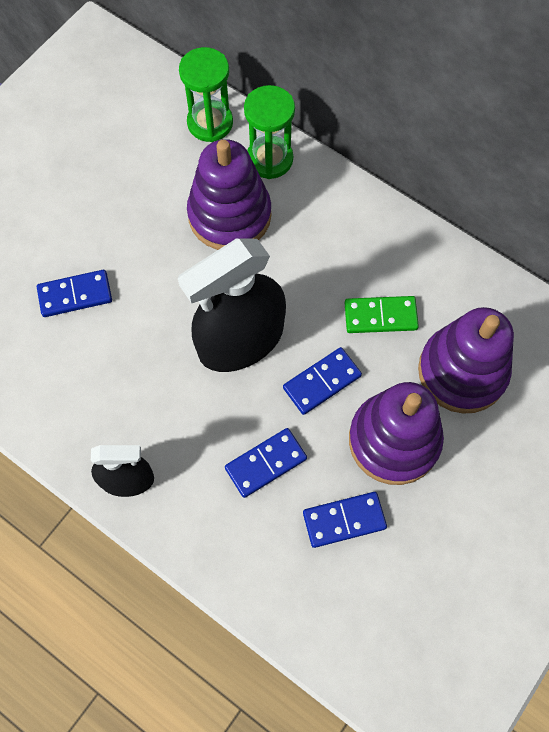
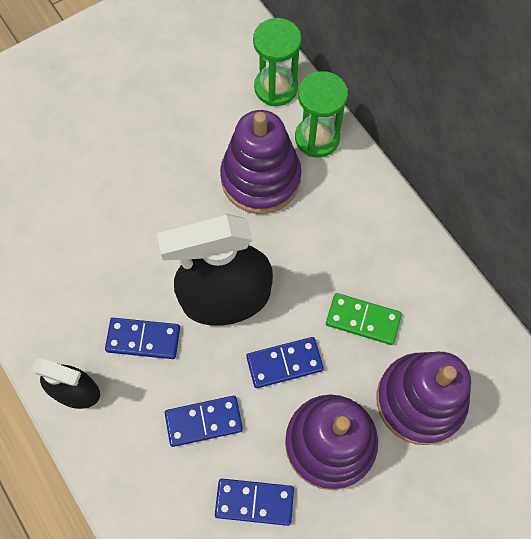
camera: 20 degrees right, 0 degrees up
blue domino [37,270,112,317] -> blue domino moved to [105,318,180,359]

